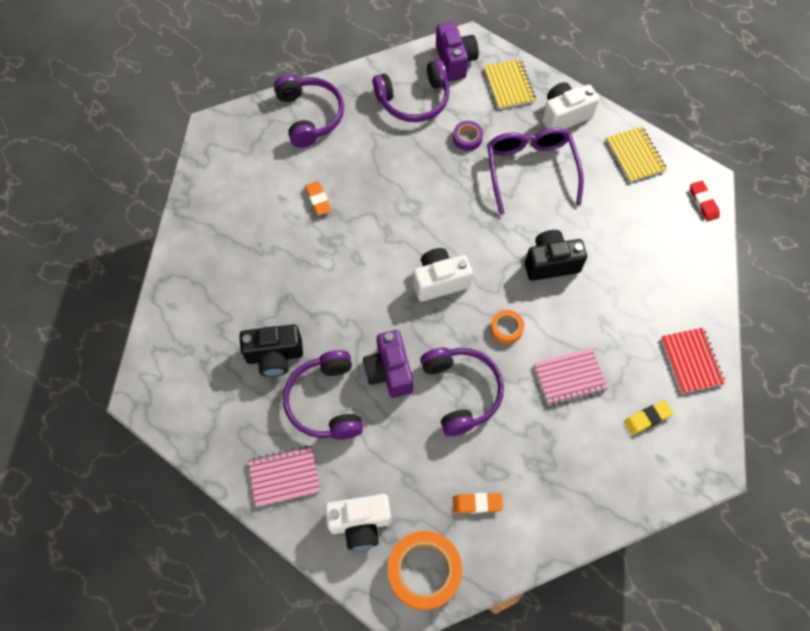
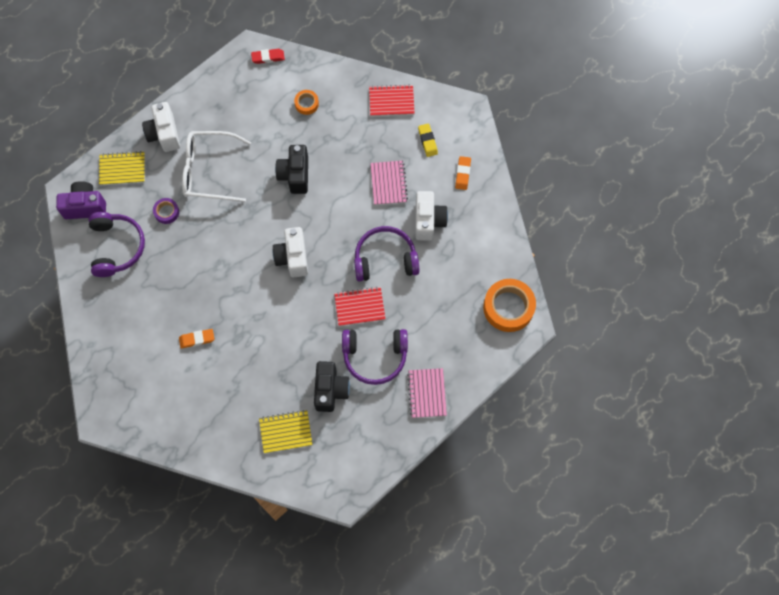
camera: 80 degrees left, 5 degrees up
purple headphones [274,75,344,148] -> none
white camera [325,494,392,550] -> white camera moved to [415,191,448,241]
purple camera [363,330,413,398] -> red notebook [334,287,385,326]
orange eraser [453,493,503,514] -> orange eraser moved to [455,156,471,190]
purple glasses [487,128,584,215] -> white glasses [182,131,251,202]
orange tape [490,310,524,344] -> orange tape moved to [294,90,319,115]
yellow notebook [607,127,667,183] -> yellow notebook moved to [259,410,313,453]

